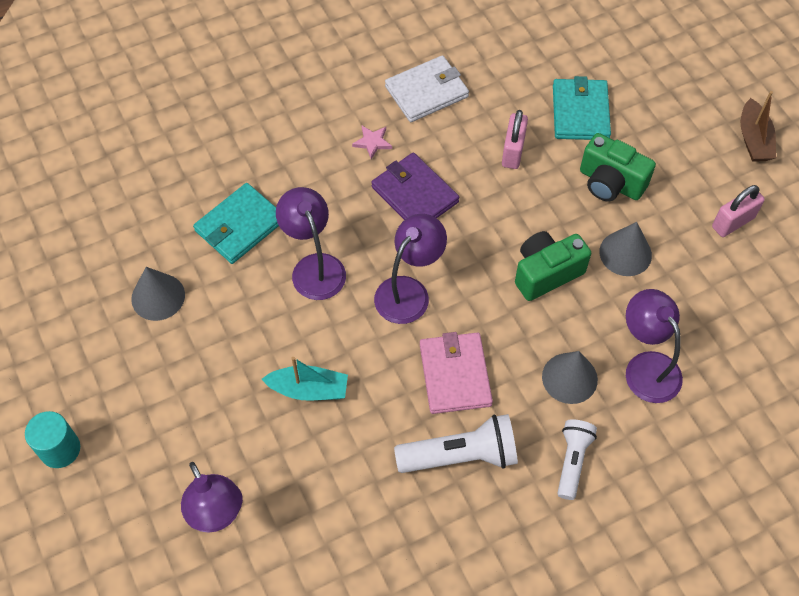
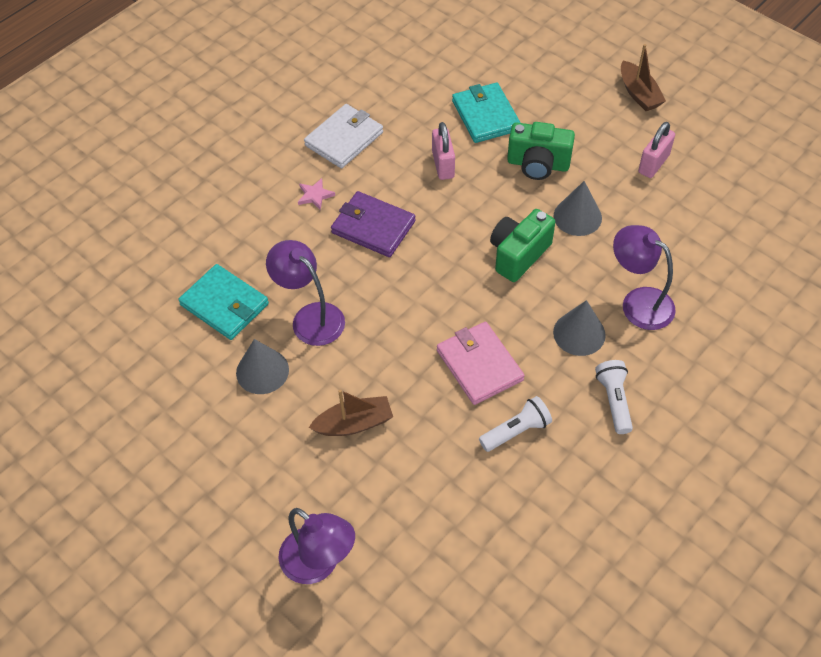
camera: 20 degrees left, 5 degrees down
turquoise cylinder [25,411,80,468] -> none
grey cone [131,267,185,321] -> grey cone moved to [236,339,289,394]
turquoise wallet [193,183,279,264] -> turquoise wallet turned 75 degrees counterclockwise [178,264,269,340]
turquoise boat [262,357,348,401] -> brown boat [309,389,393,436]
purple lamp [374,214,447,324] -> none
white flashlight [394,414,518,473] -> white flashlight [479,396,552,452], size x0.64

